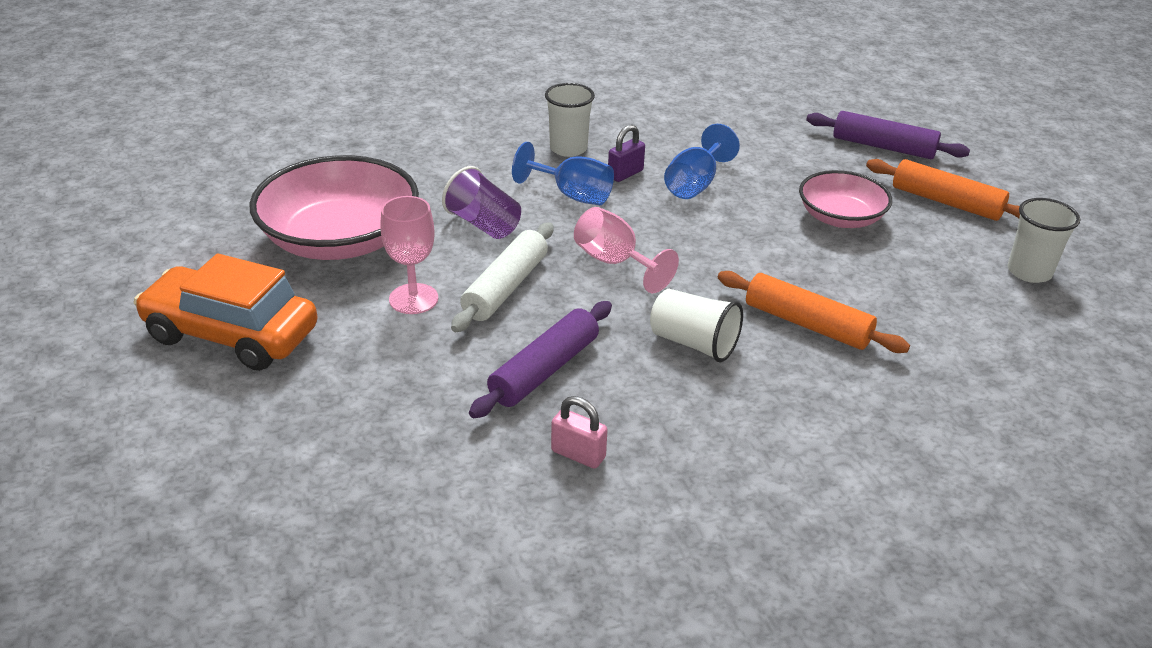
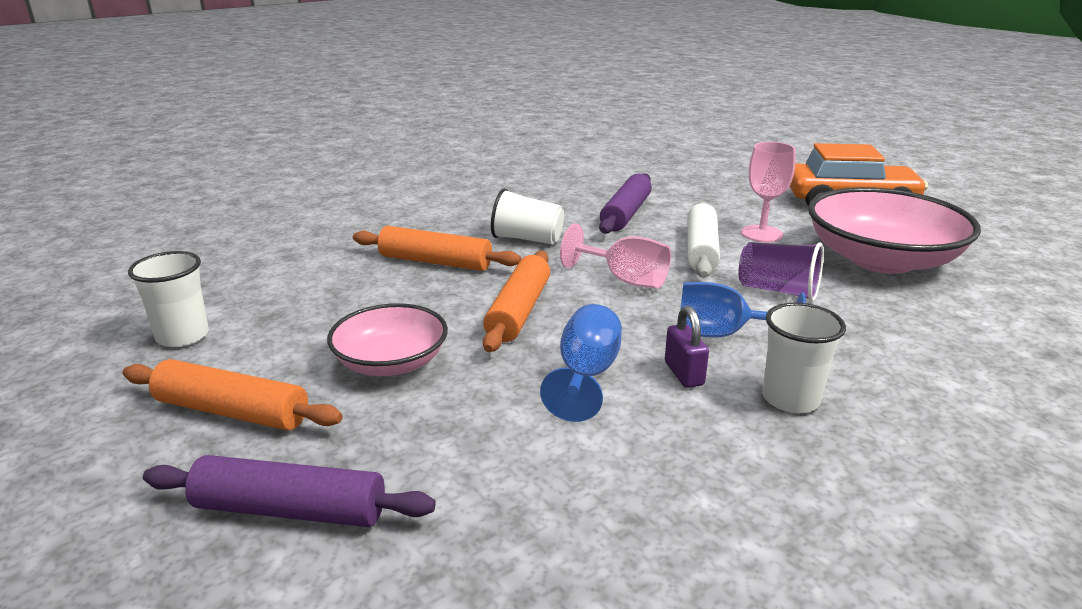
camera: 165 degrees right, 10 degrees down
pink padlock [551,396,608,469] -> none
purple padlock [608,124,645,182] -> purple padlock turned 45 degrees counterclockwise [665,306,709,388]
none -> orange rolling pin [483,251,550,352]

